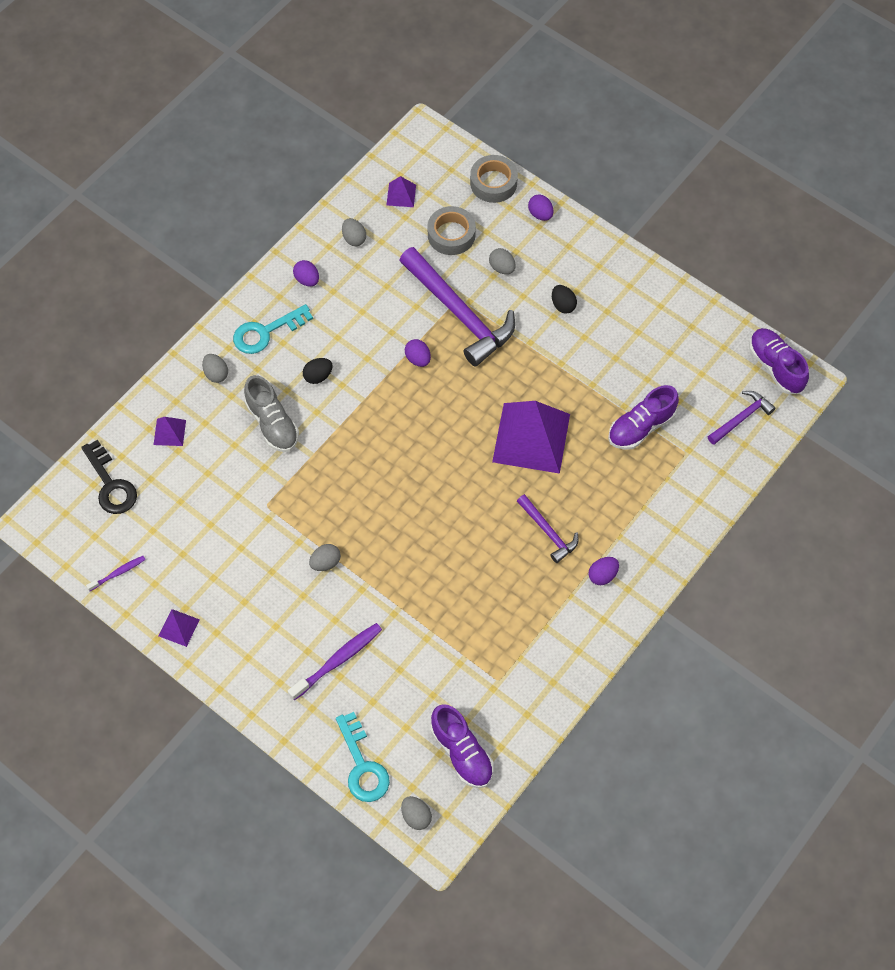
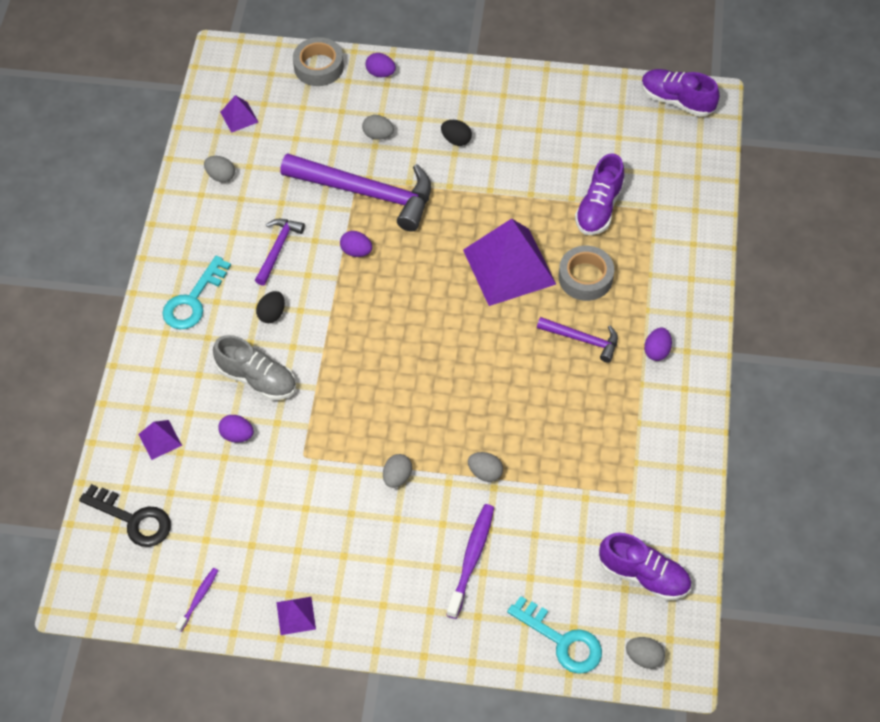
camera: 30 degrees left, 5 degrees down
grey egg [202,354,228,383] -> grey egg moved to [468,452,503,482]
purple egg [293,260,319,286] -> purple egg moved to [218,415,254,443]
grey tape [427,206,476,255] -> grey tape moved to [559,246,614,301]
purple hammer [707,391,775,445] -> purple hammer moved to [255,219,305,286]

